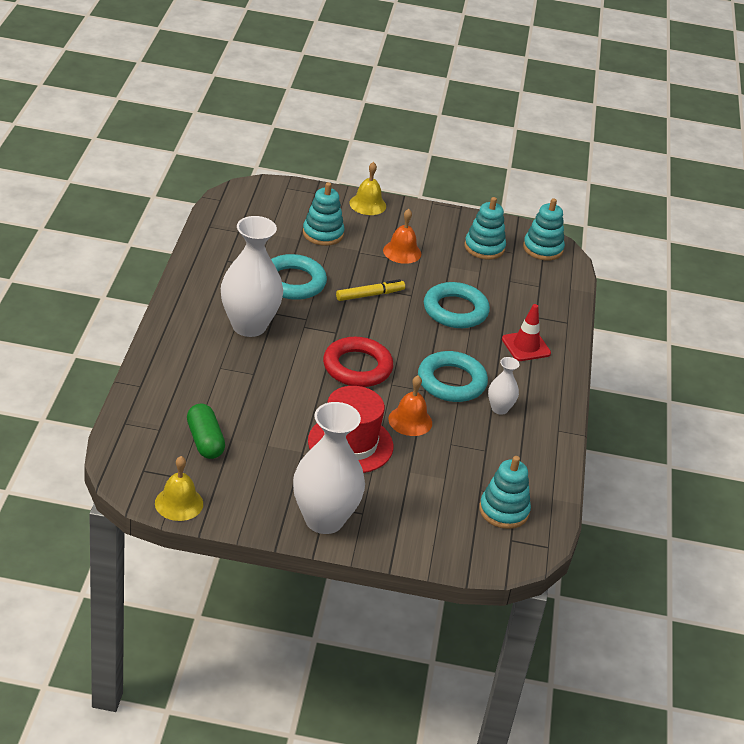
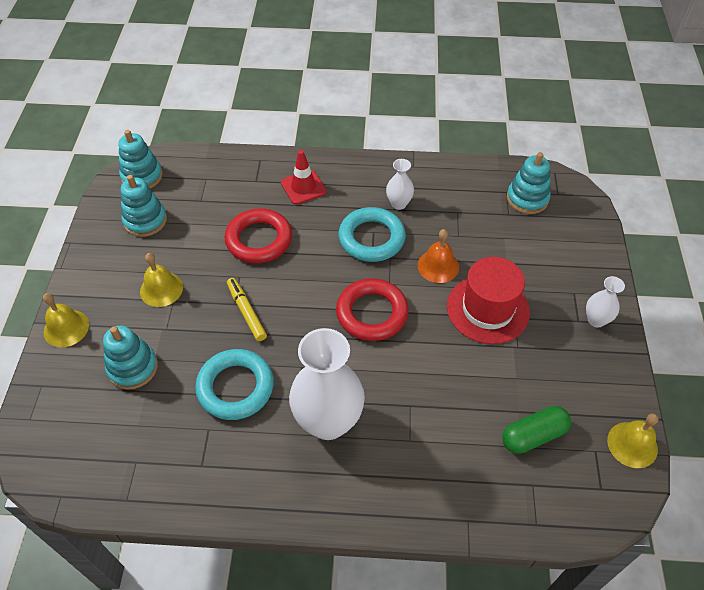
camera: 90 degrees left, 15 degrees up
white vase [293,402,365,534] -> white vase [586,276,625,328], size x0.48
orange bell [383,209,421,264] -> yellow bell [140,253,183,307]
turquoise ring [424,282,490,328] -> red ring [225,209,292,263]

